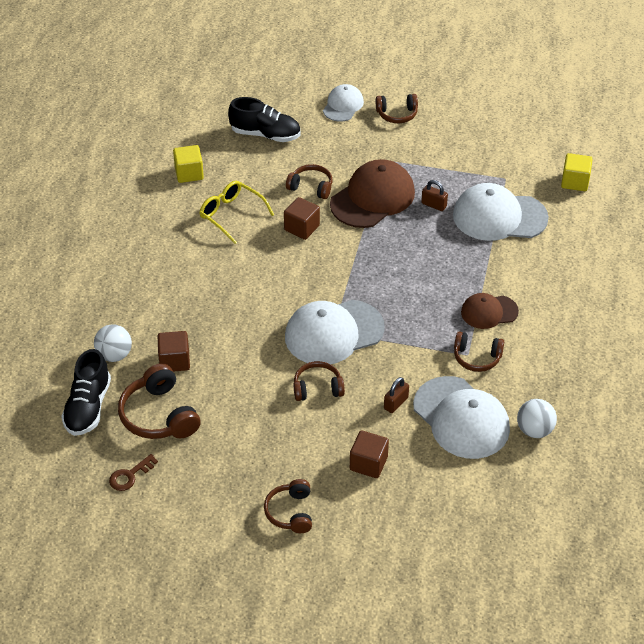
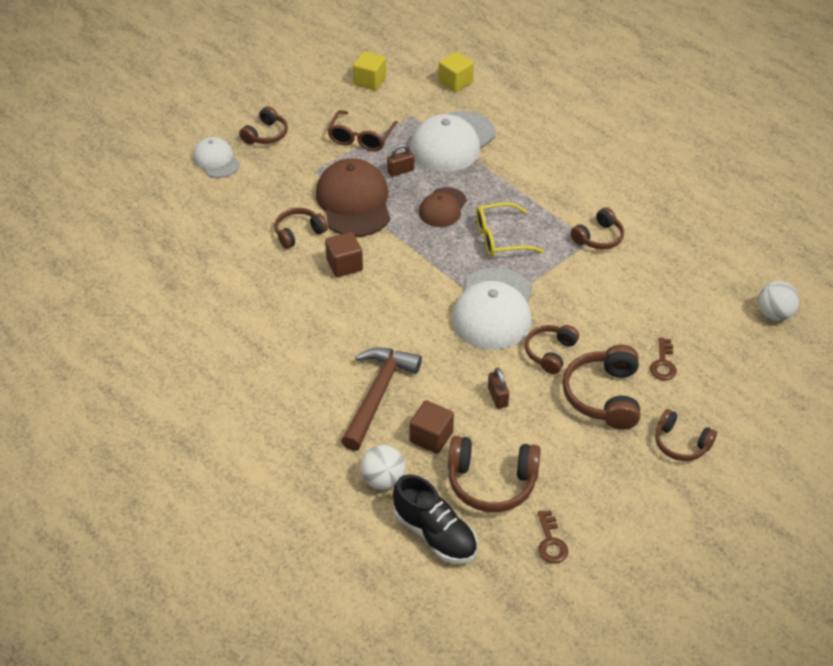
camera: 55 degrees left, 0 degrees up
yellow cube [173,145,204,183] -> yellow cube moved to [353,51,386,90]
yellow glasses [199,181,274,244] -> yellow glasses moved to [476,202,544,257]
black shoe [228,97,301,142] -> none
brown cube [350,430,389,478] -> brown key [650,338,677,380]
brown padlock [384,377,409,413] -> brown padlock moved to [488,368,509,409]
white cap [413,376,510,459] -> none
brown cap [461,293,519,329] -> brown cap moved to [419,187,467,227]
white ball [517,399,557,438] -> white ball moved to [758,281,800,321]
none -> brown glasses [327,110,398,151]
none -> brown hammer [341,347,422,451]
none -> brown headphones [562,344,640,430]

